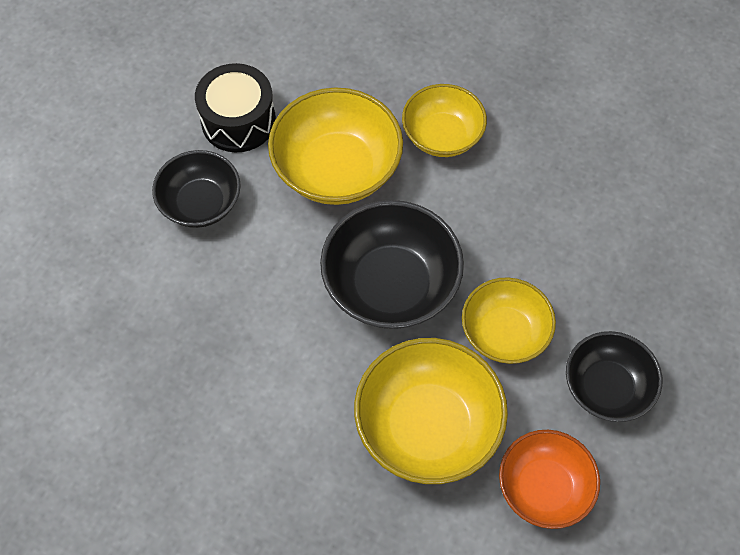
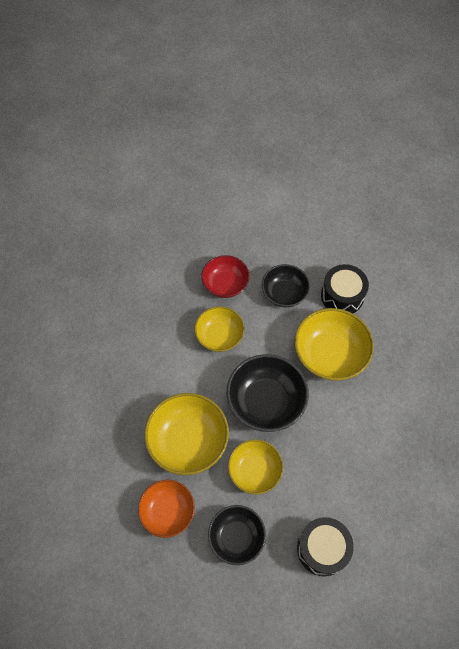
camera: 75 degrees right, 0 degrees up
yellow bowl [402,84,487,157] -> yellow bowl moved to [194,306,244,352]
none -> red bowl [201,255,250,298]
none -> black drum [297,517,354,576]

